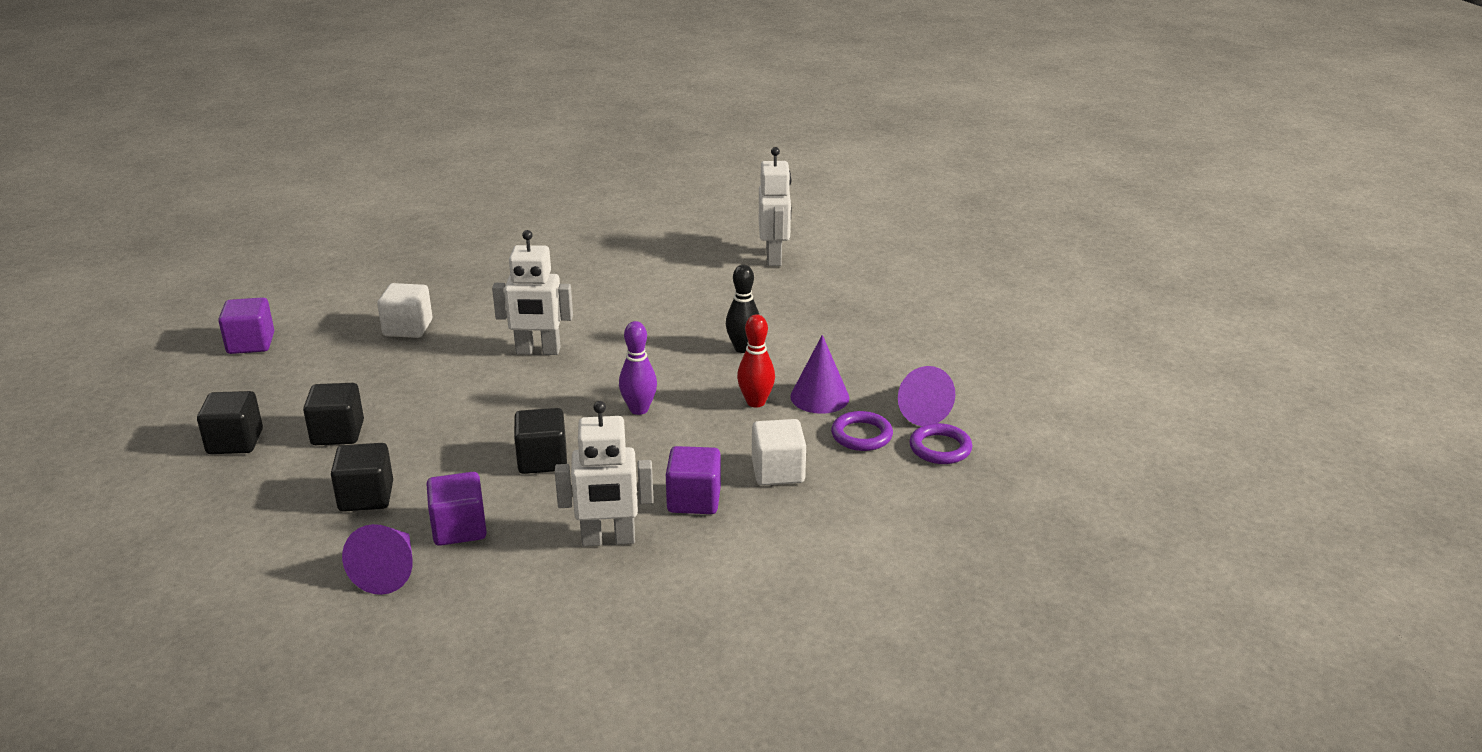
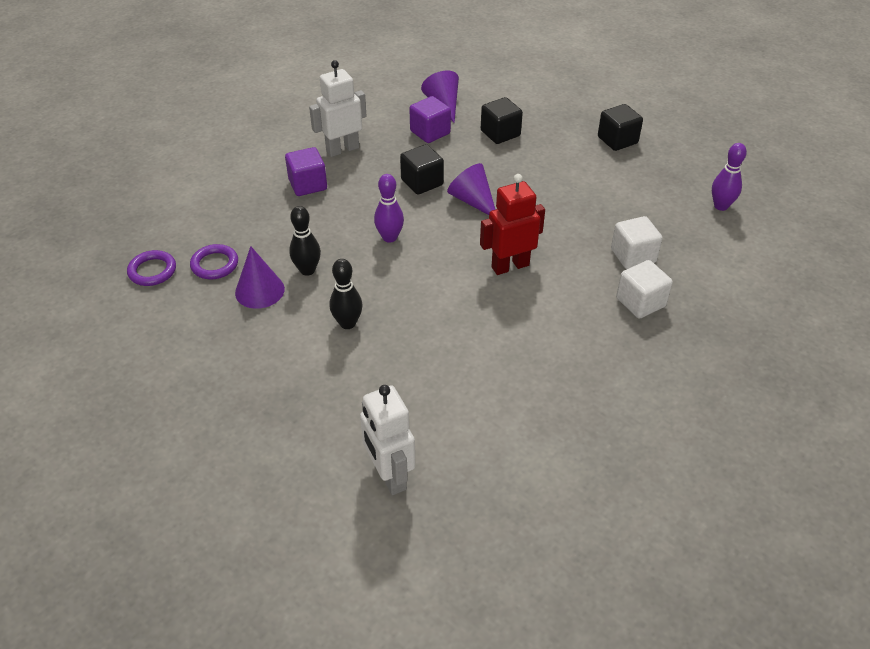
camera: 155 degrees right, 15 degrees up
purple cube [218,297,274,354] -> purple bowling pin [712,143,747,211]
black cube [303,383,364,445] -> none
white robot [492,230,573,355] -> red robot [480,174,545,275]
red bowling pin [737,314,775,407] -> black bowling pin [289,206,321,276]
white cube [752,419,806,486] -> white cube moved to [616,260,673,319]
purple cone [898,366,955,426] -> purple cone moved to [447,163,496,215]

